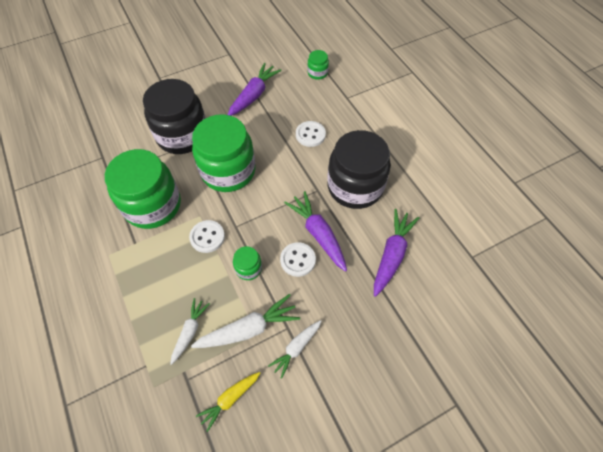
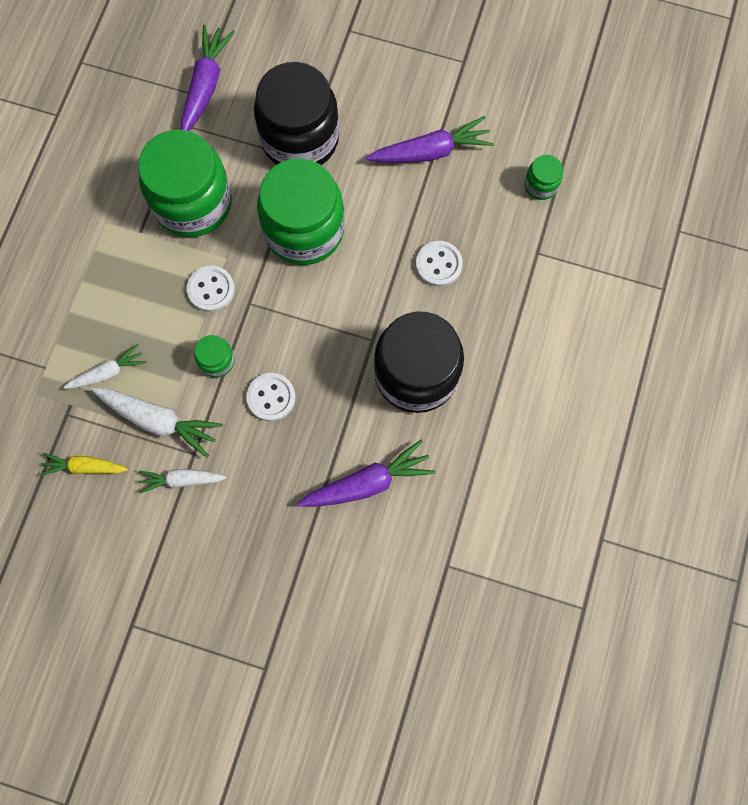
camera: 45 degrees right, 15 degrees up
purple carrot [284,191,347,272] -> purple carrot moved to [181,25,235,131]

